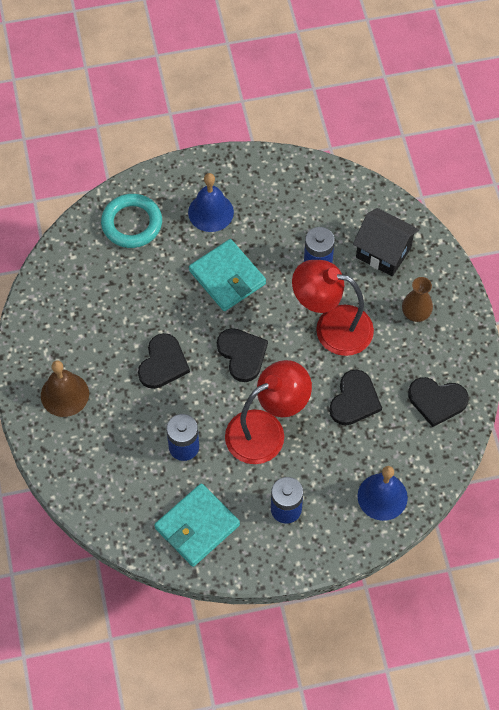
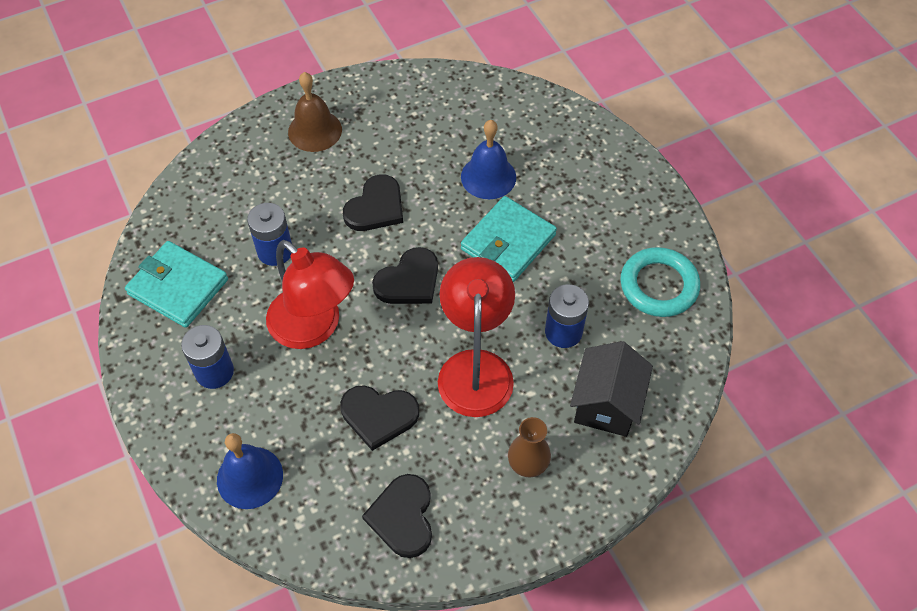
camera: 75 degrees right, 5 degrees down
turquoise ring [101,194,162,248] -> turquoise ring moved to [620,247,700,317]
black heart [138,333,190,389] -> black heart turned 60 degrees counterclockwise [343,174,403,231]
blue bell [188,173,234,232] -> blue bell moved to [461,120,516,199]

